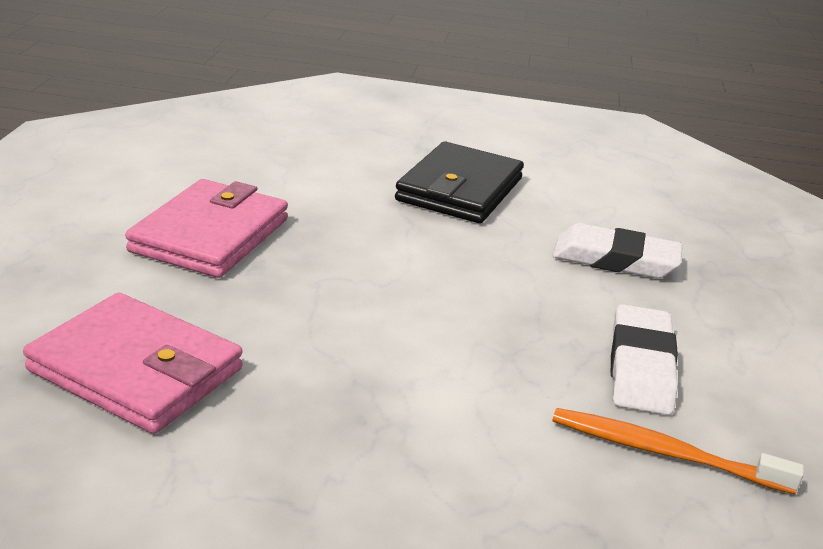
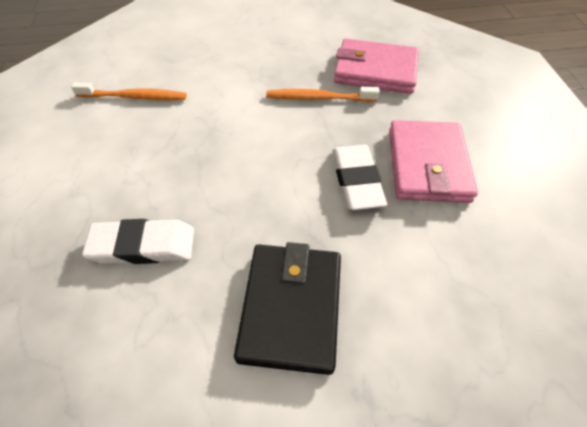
camera: 165 degrees right, 25 degrees up
white eraser [611,304,678,415] -> white eraser moved to [332,145,387,210]
none -> orange toothbrush [266,87,380,102]

